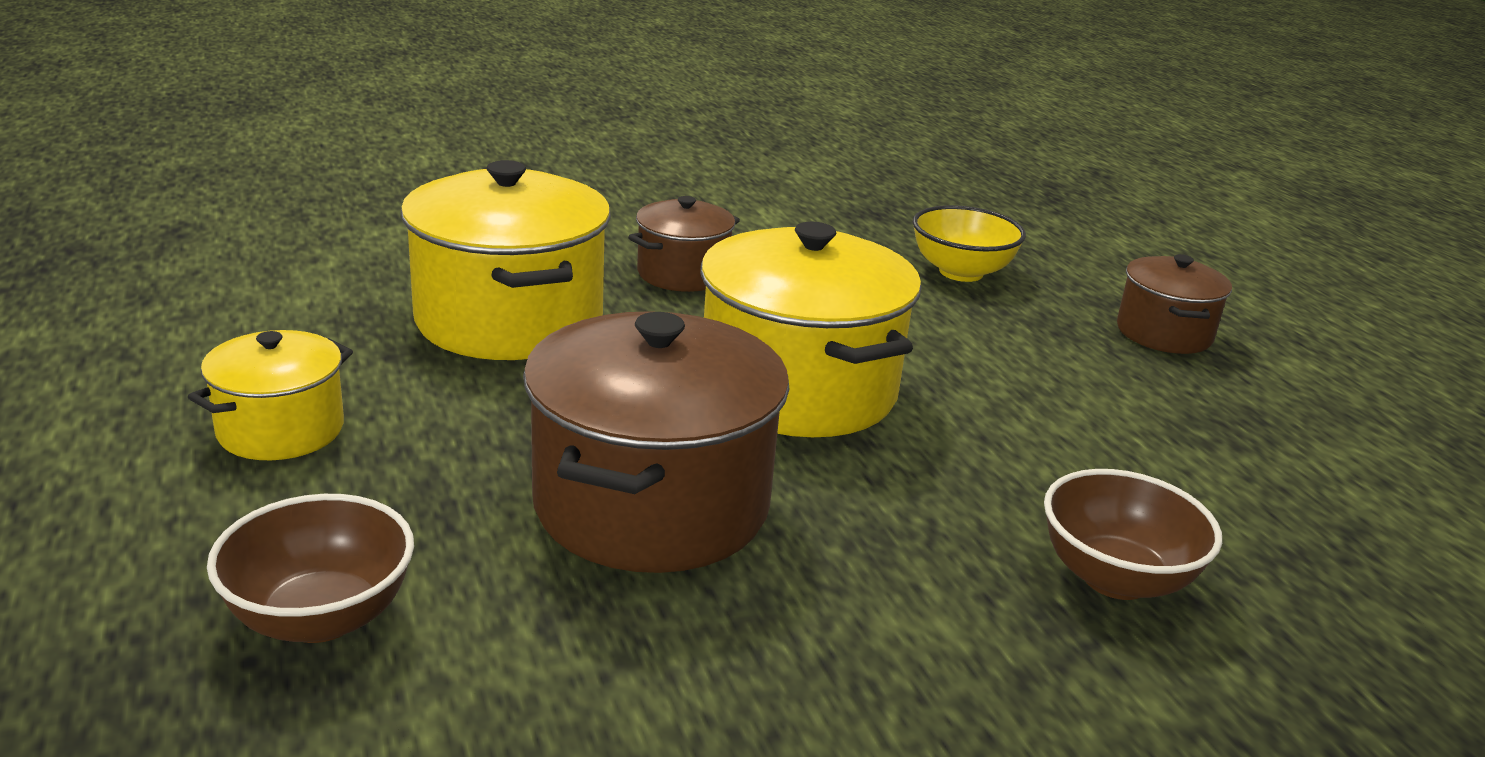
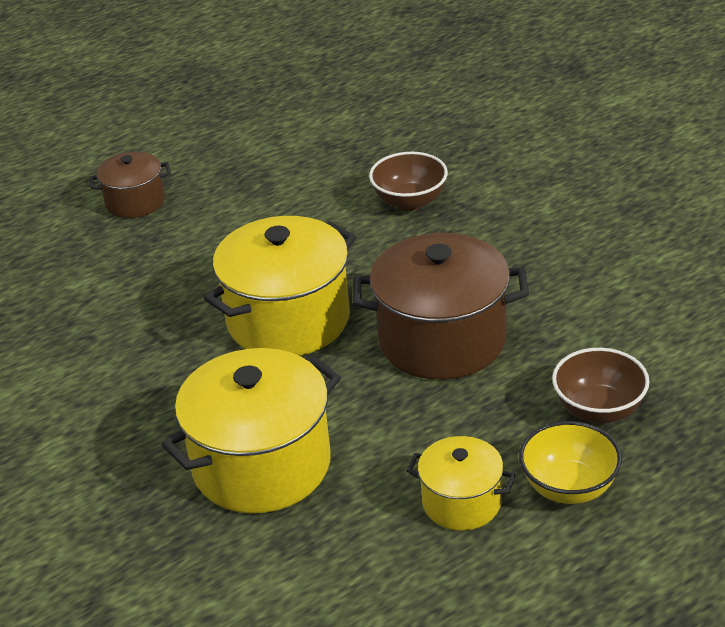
camera: 100 degrees left, 10 degrees up
brown pot [628,196,740,292] -> none
yellow bowl [913,205,1026,282] -> yellow bowl moved to [519,421,622,504]

